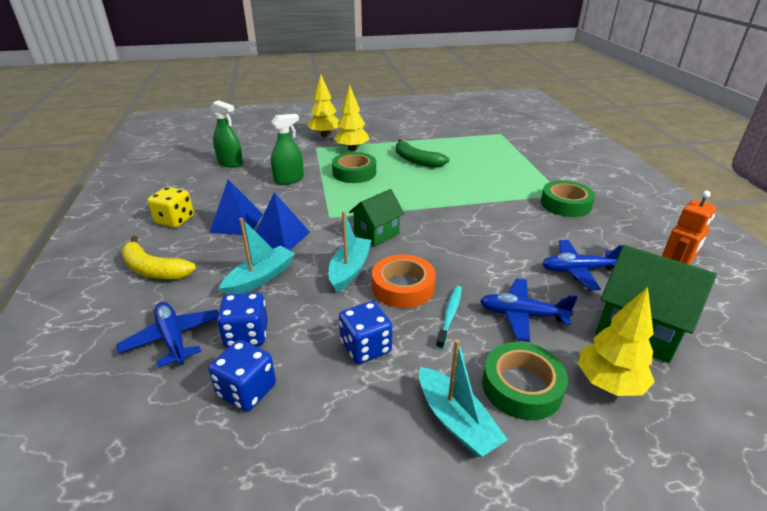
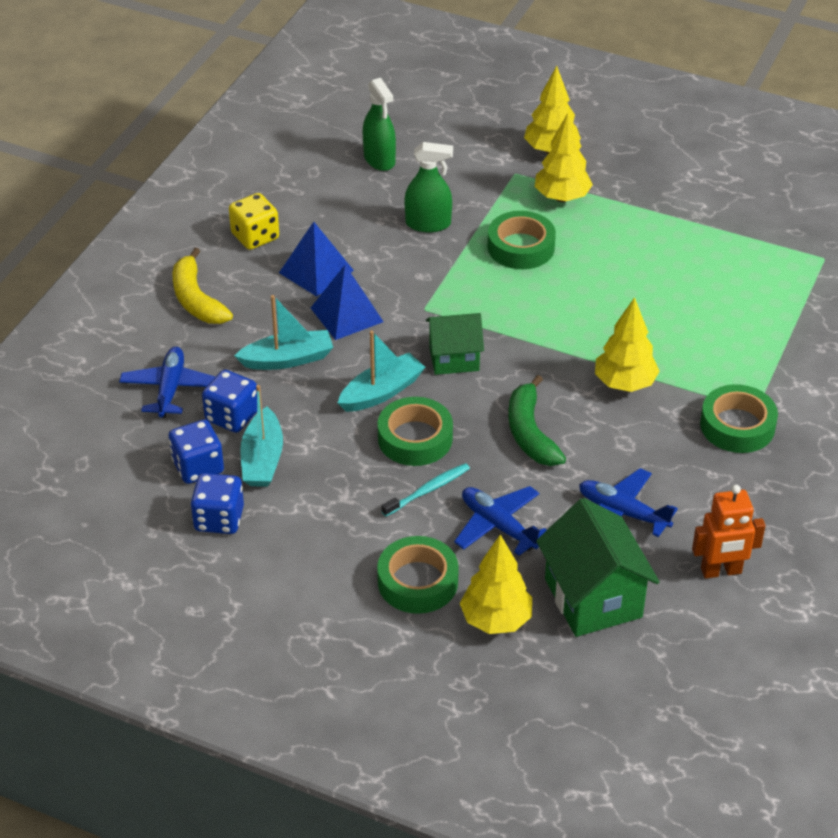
camera: 35 degrees right, 10 degrees up
blue dice [339,301,392,364] -> blue dice moved to [190,473,244,534]
orange tape [372,254,436,308] -> green tape [378,397,453,466]
green banana [396,139,449,168] -> green banana moved to [508,375,566,466]
turquoise boat [419,340,508,457] -> turquoise boat moved to [240,385,283,487]
none -> yellow tree [595,297,660,392]

